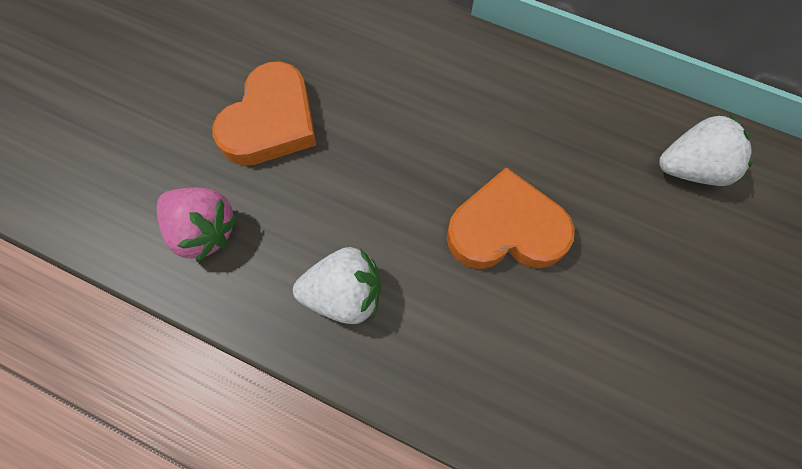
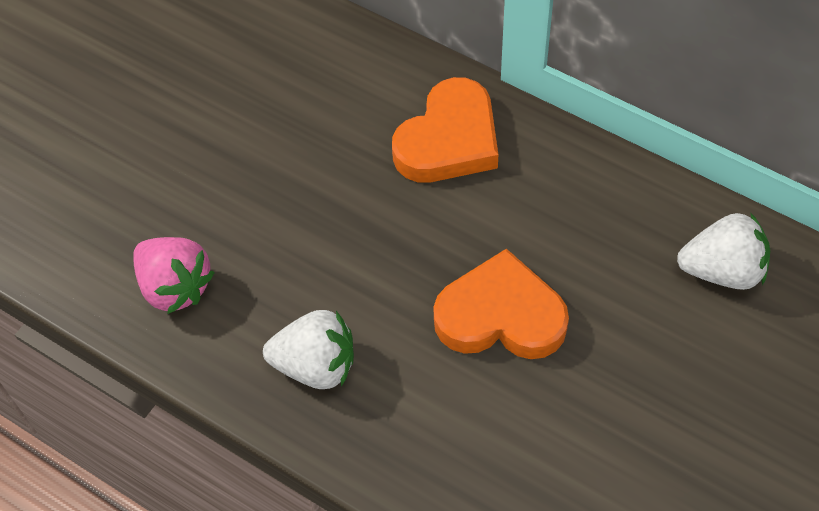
camera: 10 degrees right, 10 degrees down
orange heart [212,61,316,166] -> orange heart moved to [392,77,498,183]

